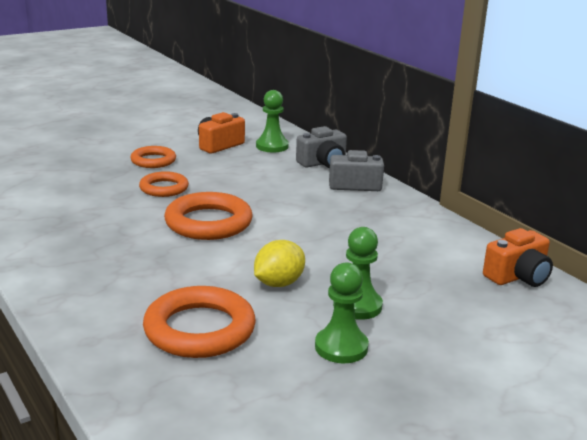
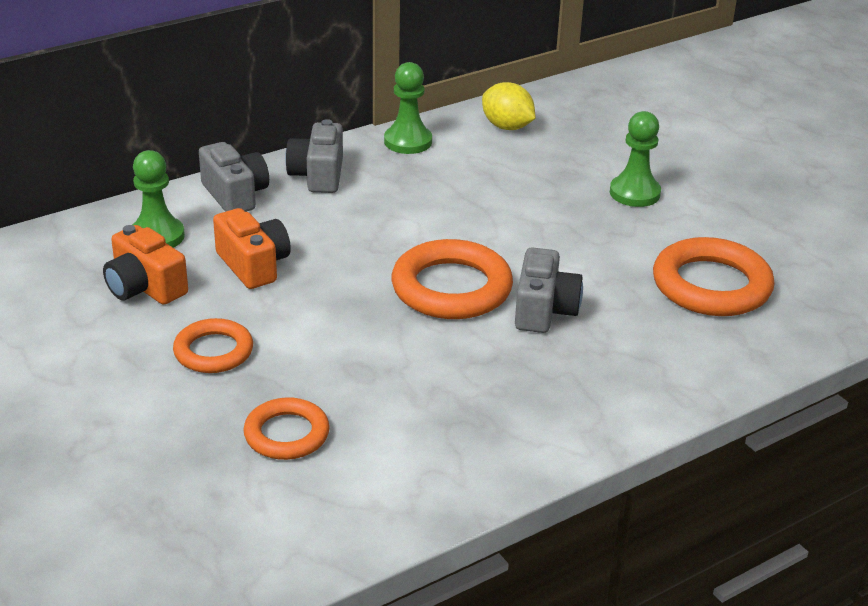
camera: 90 degrees left, 10 degrees up
orange ring [139,171,189,197] -> orange ring moved to [243,397,330,460]
yellow lemon [254,240,305,287] -> yellow lemon moved to [482,82,535,130]
green pawn [315,263,369,363] -> green pawn moved to [384,62,432,154]
orange camera [483,228,553,287] -> orange camera moved to [213,208,291,289]
none -> grey camera [515,247,583,333]

